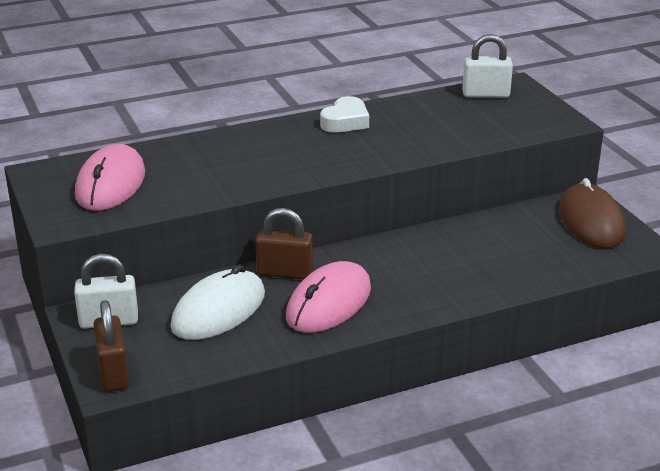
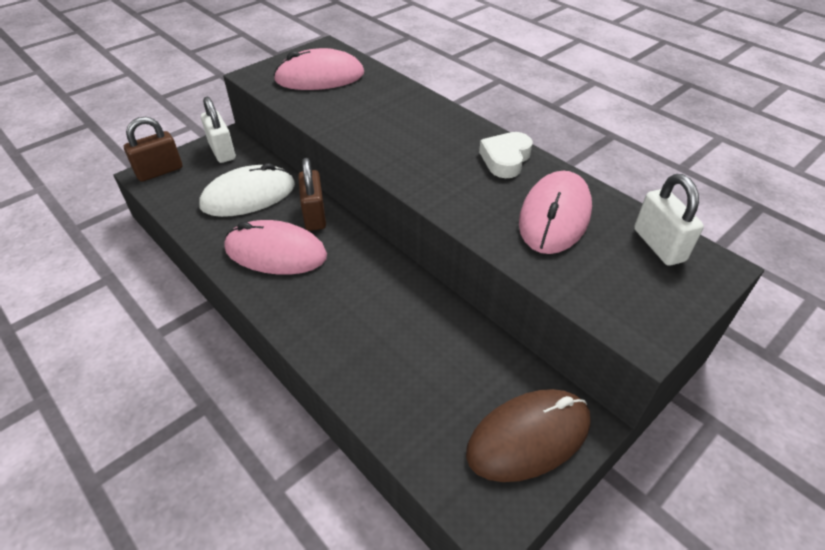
camera: 70 degrees right, 15 degrees up
white mouse [171,265,265,340] -> white mouse turned 45 degrees counterclockwise [199,163,295,217]
white heart [320,96,369,133] -> white heart turned 105 degrees clockwise [479,132,533,178]
none -> pink mouse [519,171,592,254]

